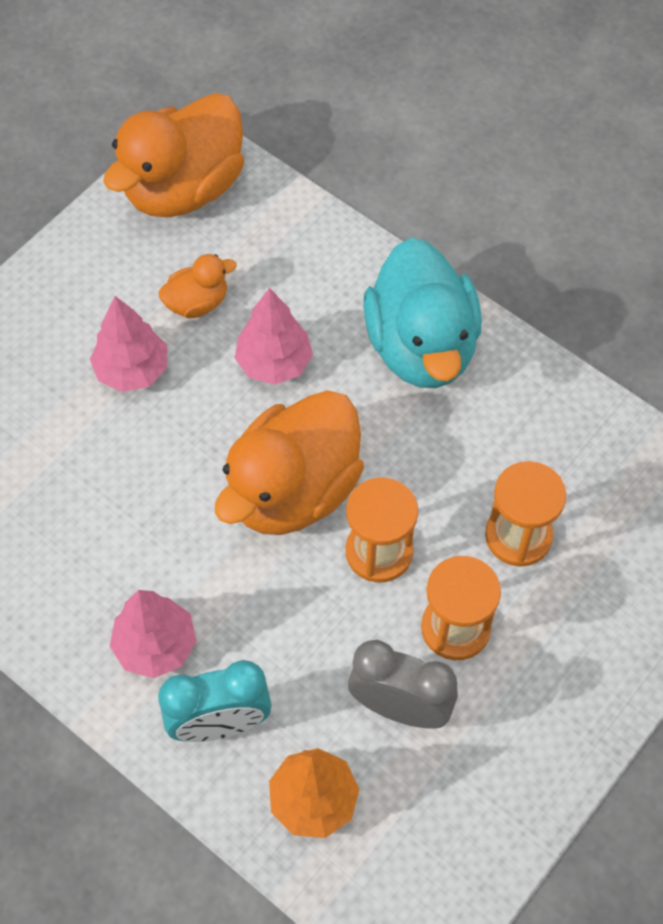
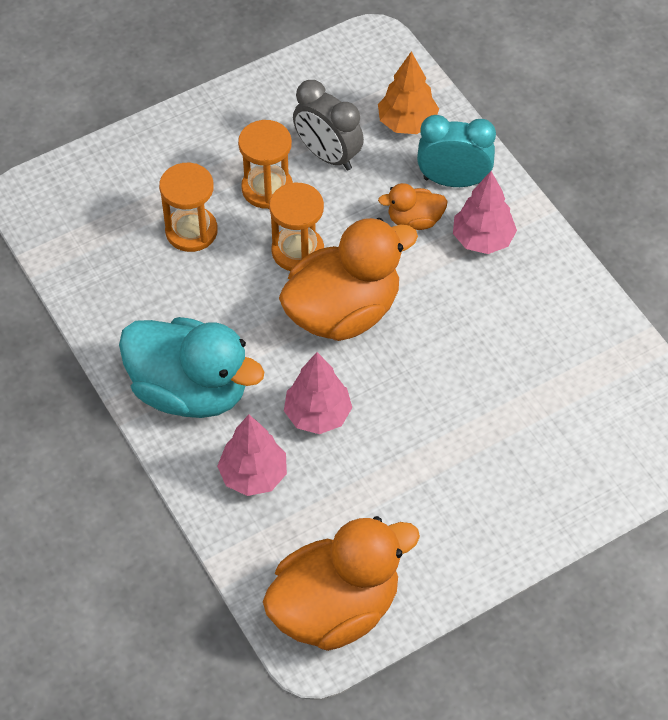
camera: 160 degrees left, 5 degrees down
pink tree [90,296,167,392] -> pink tree moved to [217,415,287,496]
orange duck [159,254,237,318] -> orange duck moved to [378,183,448,230]
turquoise duck [363,237,482,388] -> turquoise duck turned 105 degrees clockwise [119,317,264,418]

